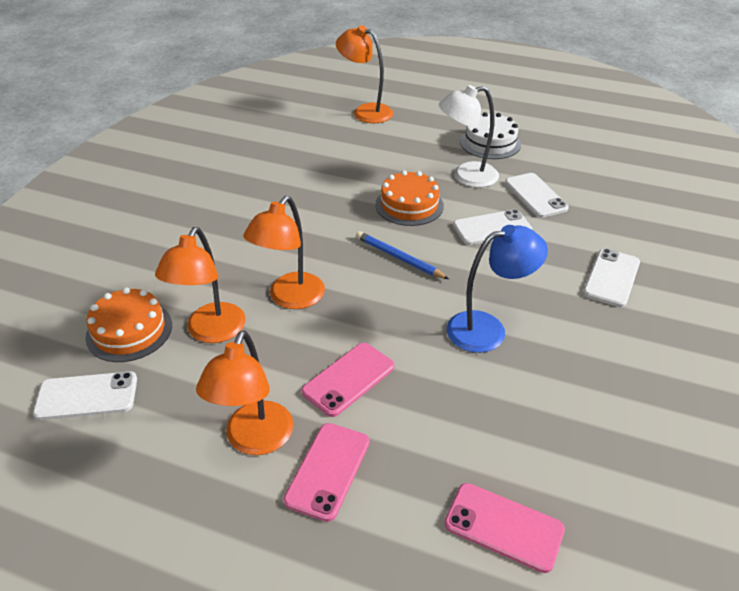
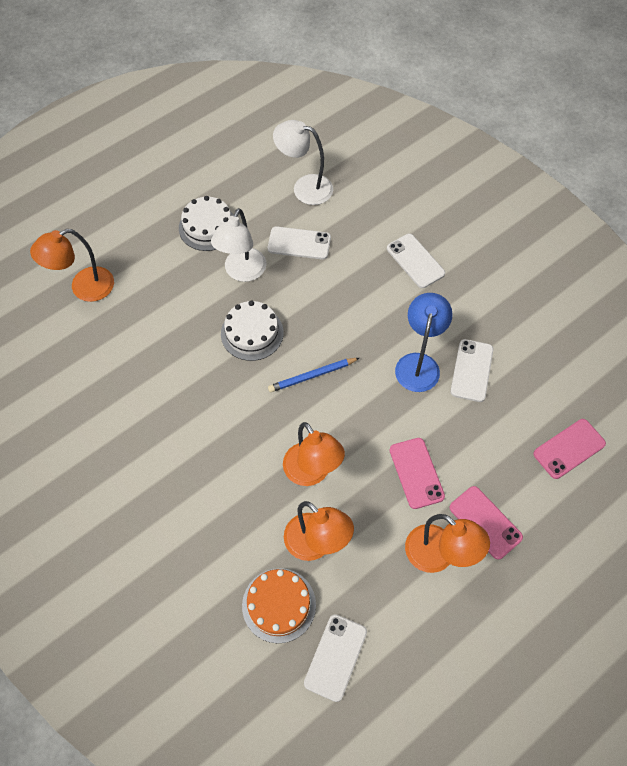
camera: 60 degrees left, 20 degrees up
orange cake [375,170,444,226] -> white cake [221,301,284,361]
white phone [453,209,532,245] -> white phone moved to [450,339,494,402]
none -> white lamp [273,120,333,205]

